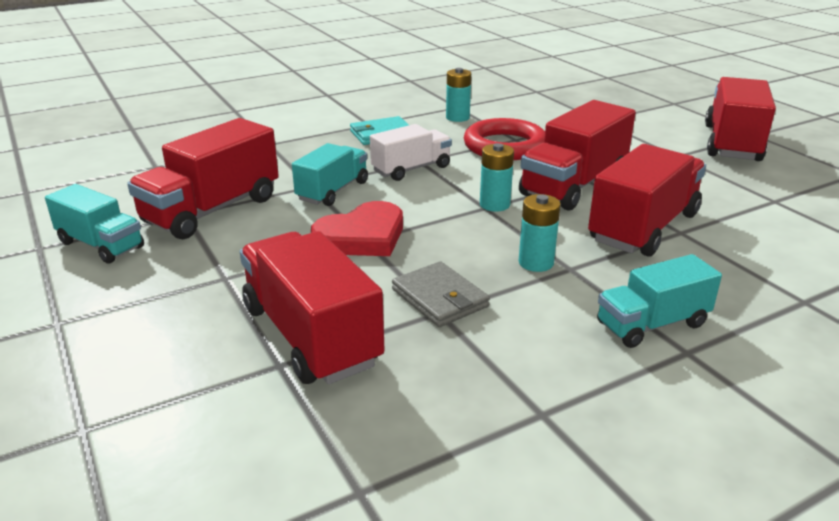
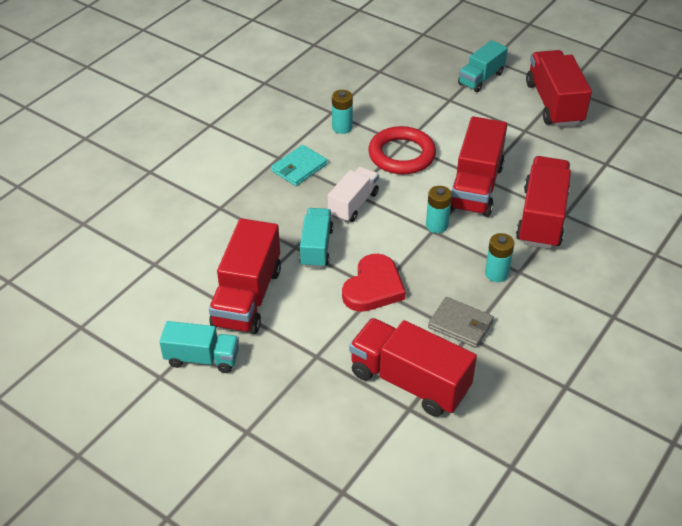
camera: 25 degrees left, 15 degrees up
turquoise truck [597,254,722,348] -> turquoise truck moved to [458,40,508,92]

